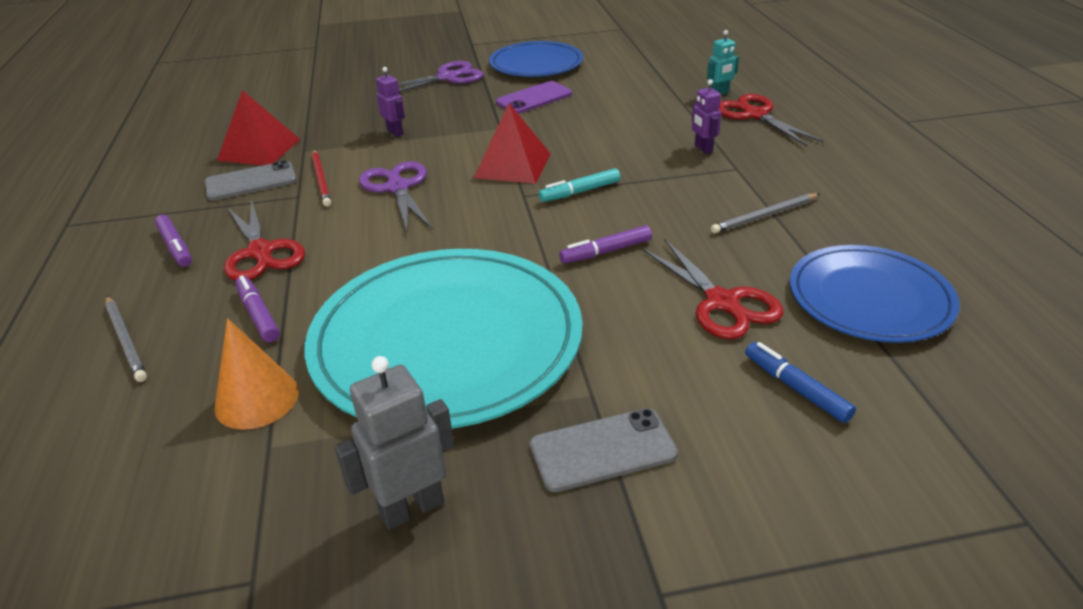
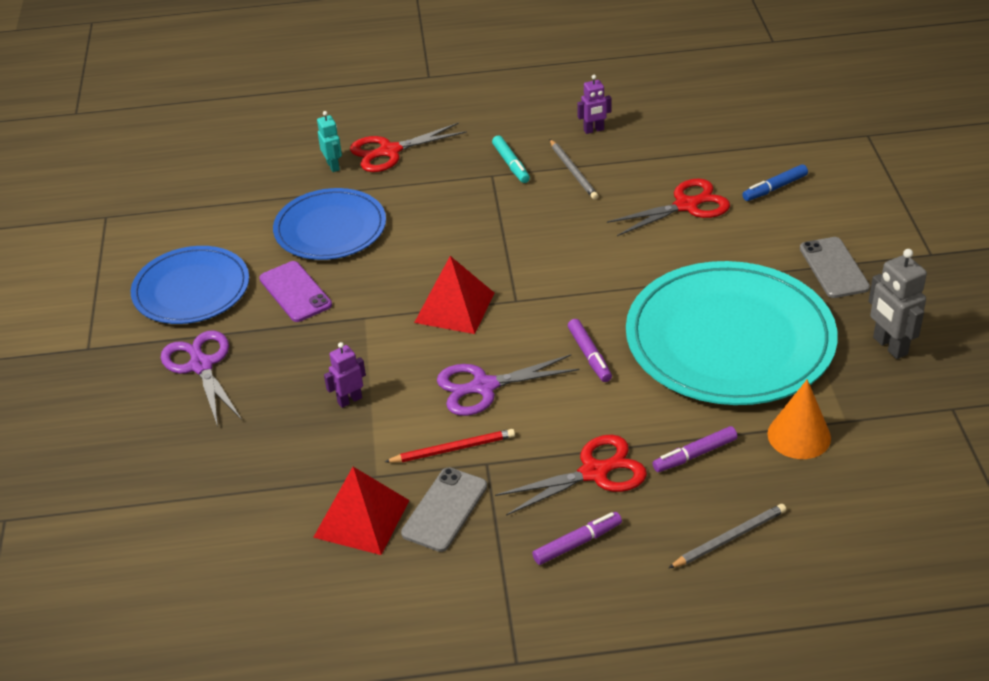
camera: 85 degrees left, 5 degrees up
grey phone [205,160,297,201] -> grey phone turned 45 degrees clockwise [401,467,487,552]
turquoise marker [539,168,620,202] -> turquoise marker moved to [492,135,530,183]
purple marker [559,225,652,264] -> purple marker moved to [568,319,612,382]
purple robot [692,79,721,154] -> purple robot moved to [577,75,612,134]
blue plate [790,245,960,343] -> blue plate moved to [273,188,386,260]

